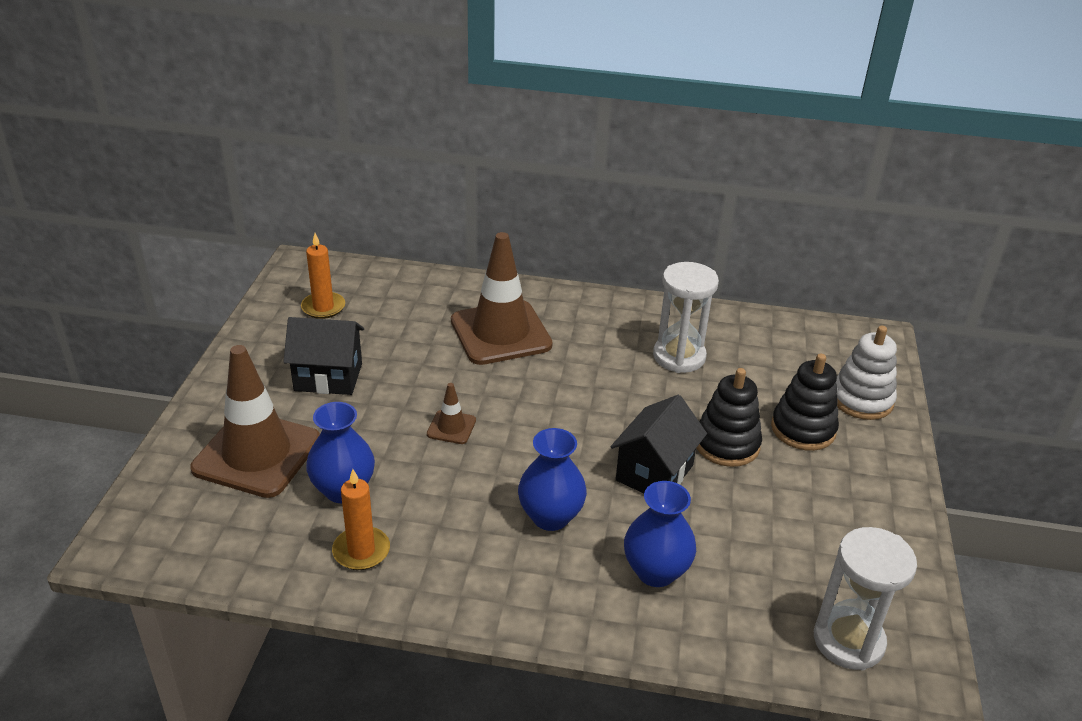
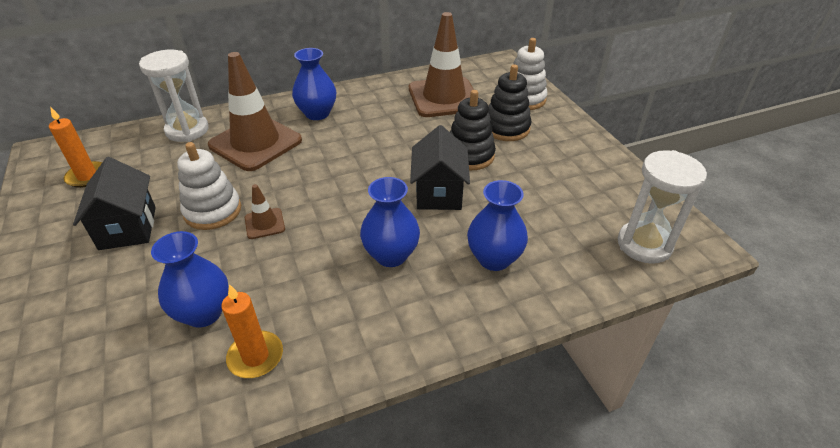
camera: 30 degrees left, 5 degrees up
brown traffic cone [190,345,320,498] -> brown traffic cone moved to [409,12,474,117]
black house [283,317,364,395] -> black house turned 75 degrees counterclockwise [73,157,156,250]
white hourglass [653,262,719,373] -> white hourglass moved to [139,50,209,142]
none -> white stacking toy [177,142,241,230]
none -> blue vase [292,48,336,120]

